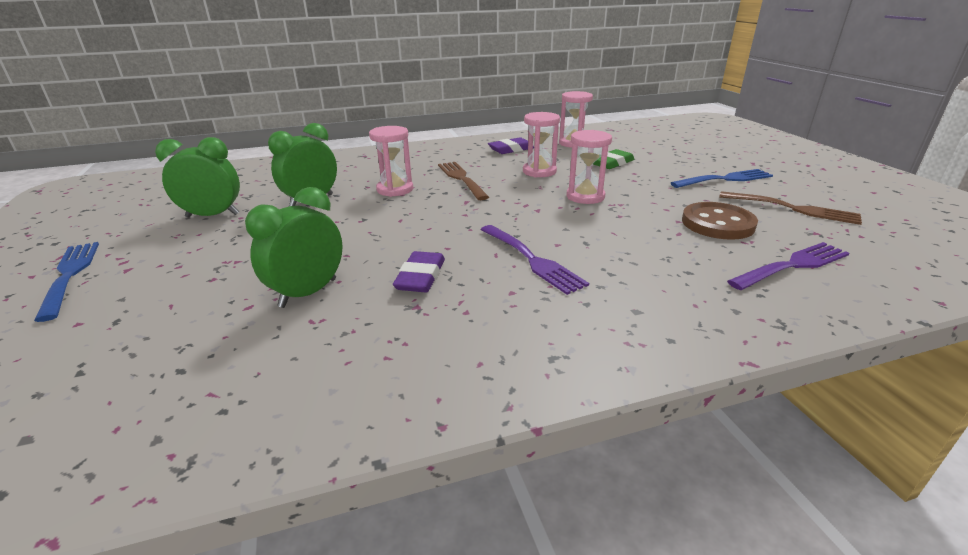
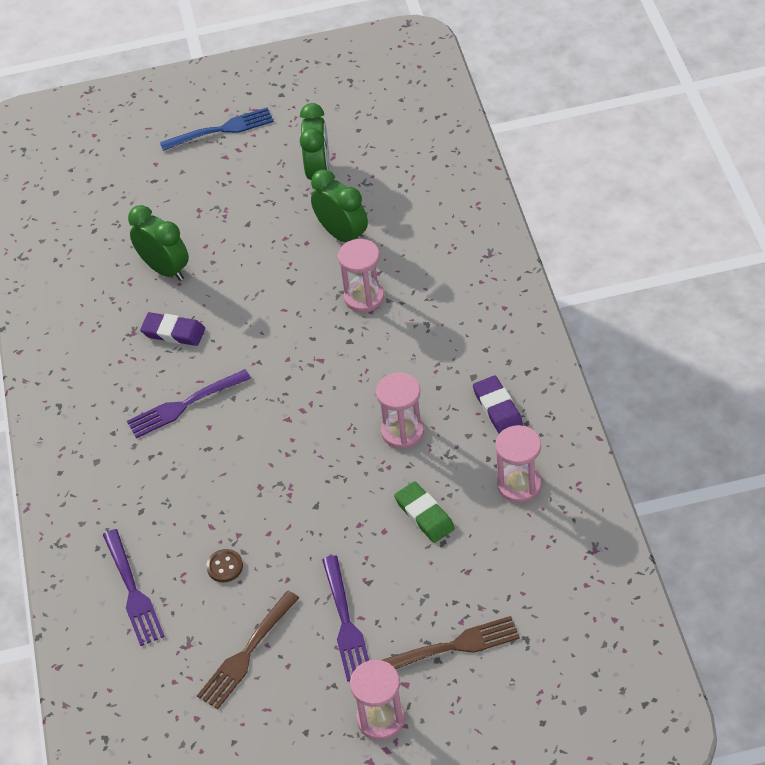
camera: 100 degrees right, 20 degrees up
brown fork [438,162,489,200] -> brown fork moved to [382,616,520,669]
pink hourglass [566,130,612,204] -> pink hourglass moved to [350,660,405,740]
blue fork [671,169,773,188] -> purple fork [322,555,369,682]
brown button [682,202,758,240] -> brown button [206,549,243,582], size x0.51

